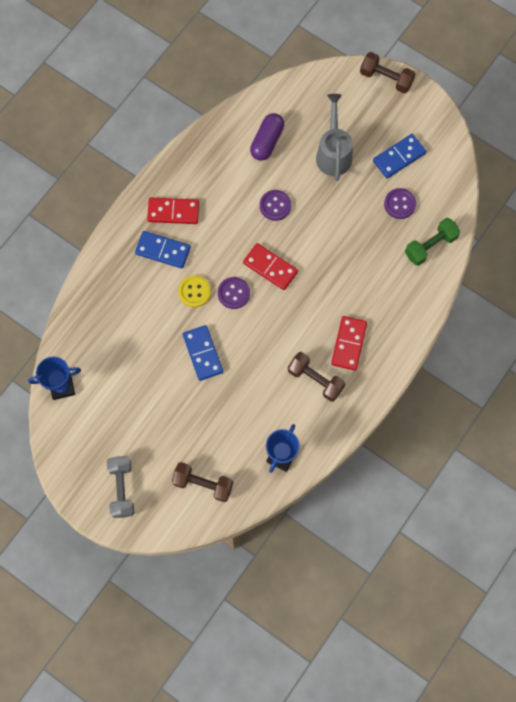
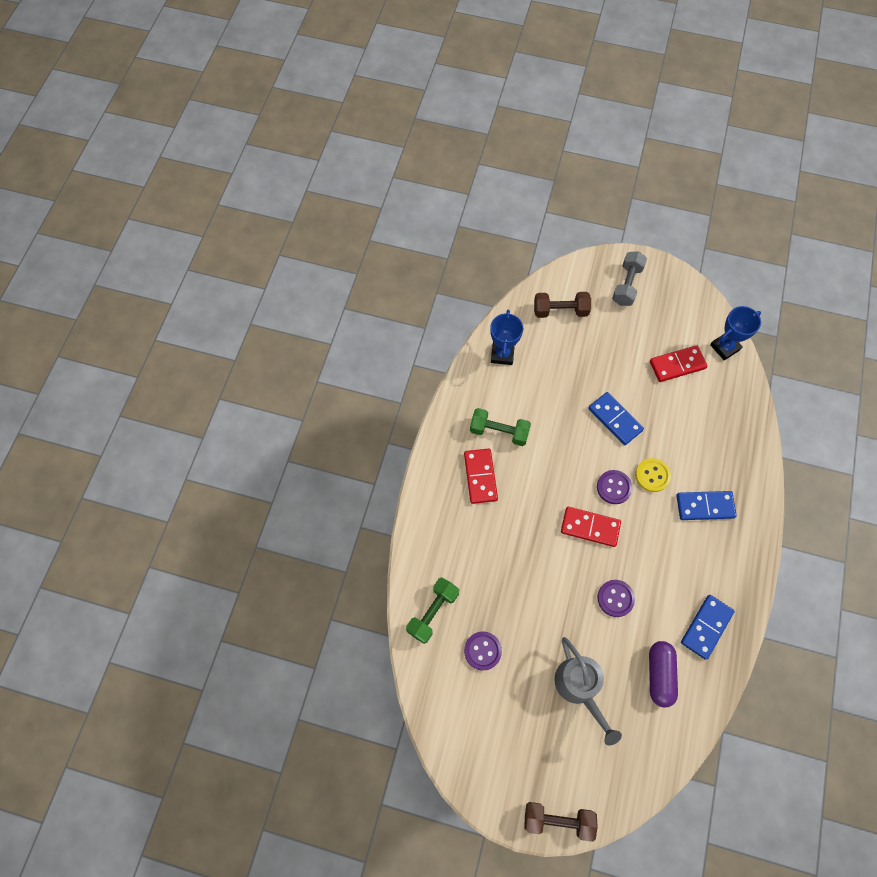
camera: 160 degrees right, 5 degrees down
grey dumbbell [107,456,134,518] -> grey dumbbell turned 45 degrees clockwise [612,251,647,306]
red domino [147,198,199,224] -> red domino moved to [650,345,707,382]
brown dumbbell [288,352,345,402] -> green dumbbell [470,408,531,446]
blue domino [373,134,427,178] -> blue domino moved to [681,595,735,660]

